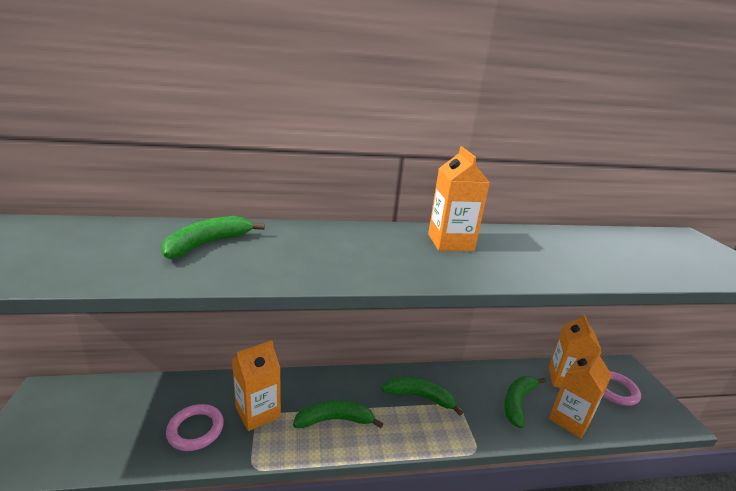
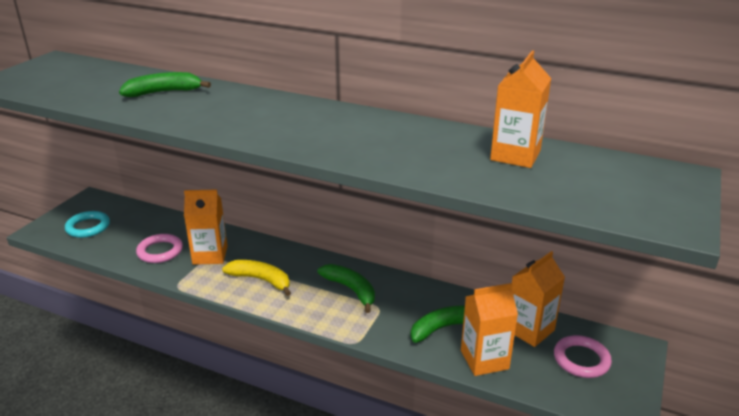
camera: 35 degrees right, 5 degrees up
green banana [293,400,383,428] -> yellow banana [222,260,291,296]
orange carton [428,147,490,251] -> orange carton moved to [490,51,551,168]
none -> turquoise ring [65,211,110,238]

